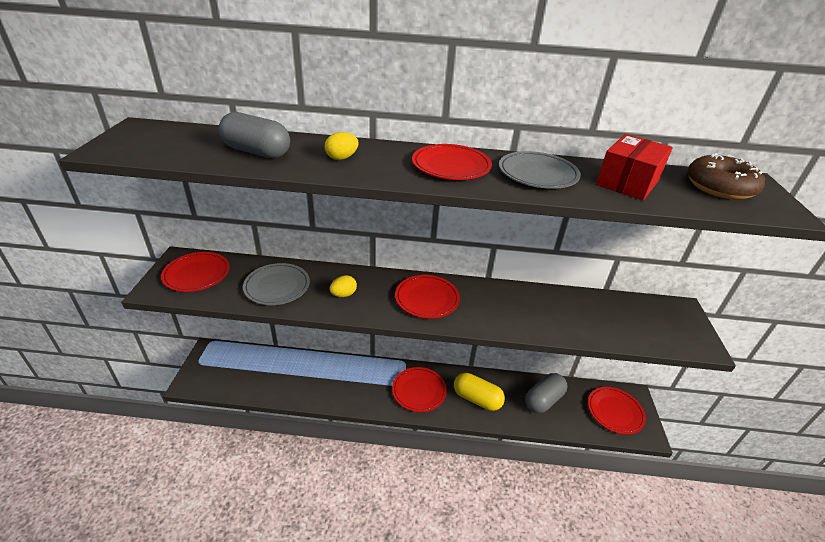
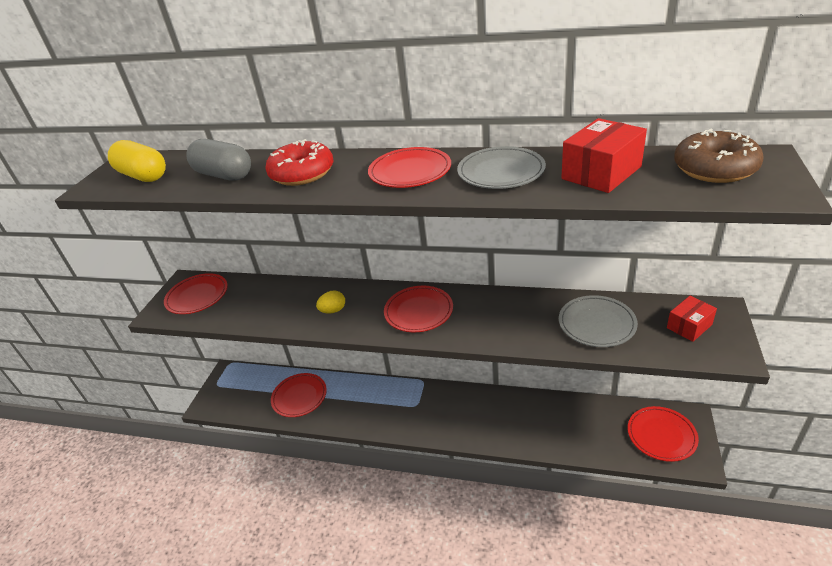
camera: 15 degrees right, 0 degrees up
grey plate [243,263,310,305] -> grey plate moved to [559,295,638,347]
yellow egg [325,132,359,160] -> red donut [265,139,333,186]
red plate [392,367,447,412] -> red plate moved to [271,373,327,417]
yellow capsule [454,373,505,411] -> yellow capsule moved to [108,140,166,182]
grey capsule [525,373,568,413] -> none
none -> red box [667,296,717,342]

